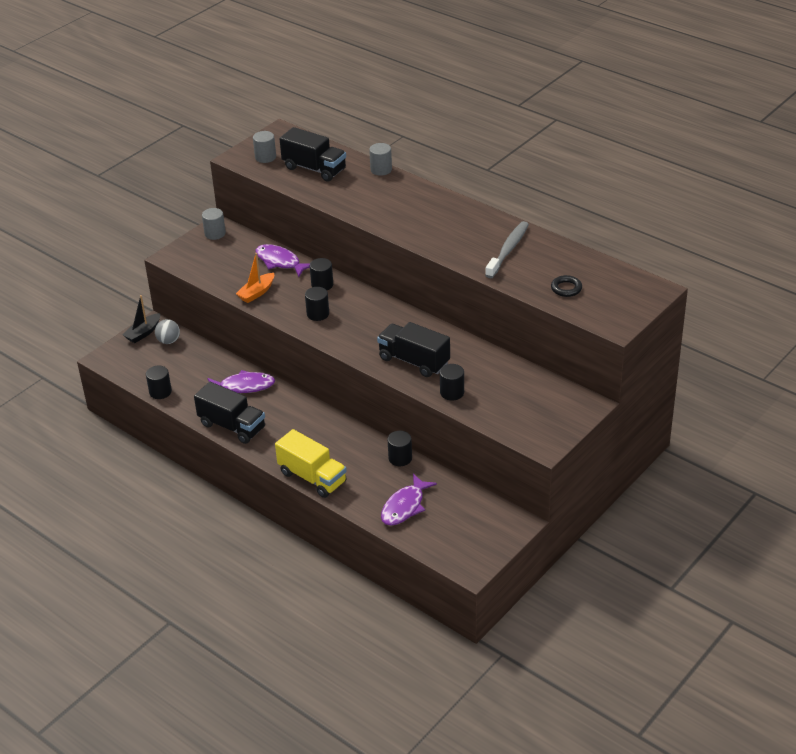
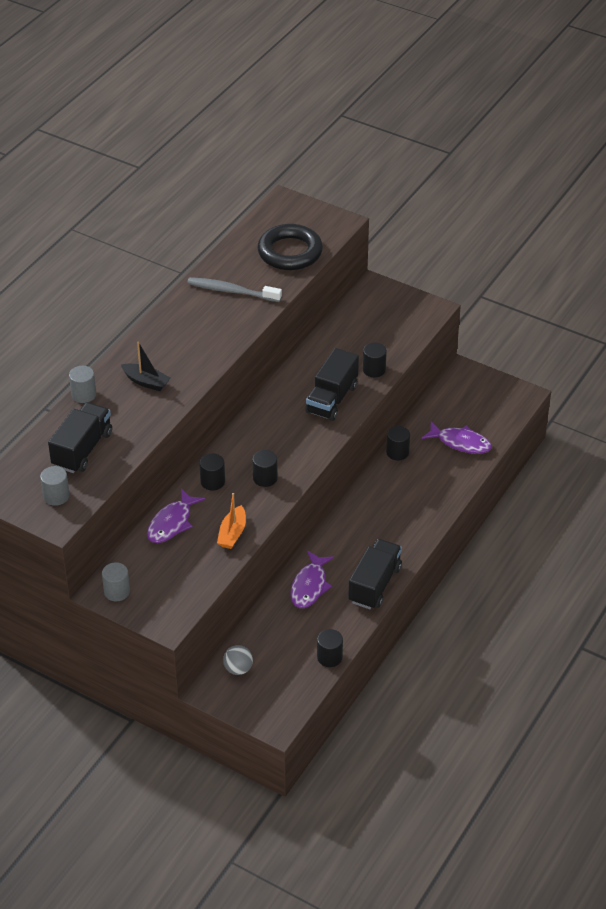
camera: 100 degrees left, 5 degrees up
black boat [123,295,160,343] -> black boat moved to [121,342,171,391]
purple fish [207,370,275,393] -> purple fish turned 150 degrees counterclockwise [290,551,334,608]
orange boat [236,253,274,303] -> orange boat turned 75 degrees clockwise [217,493,246,549]
yellow truck [275,429,347,498] -> none
black ring [551,275,582,297] -> black ring [257,224,323,270], size x2.21

